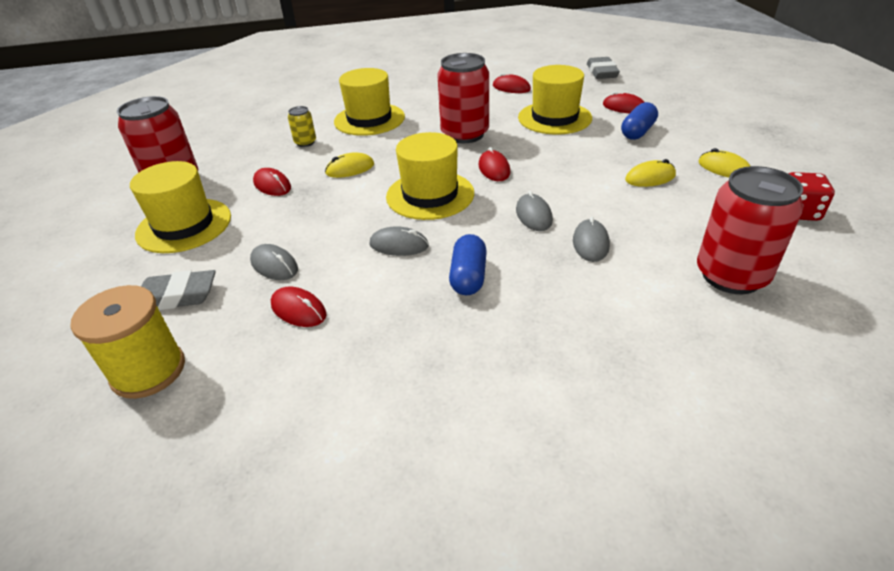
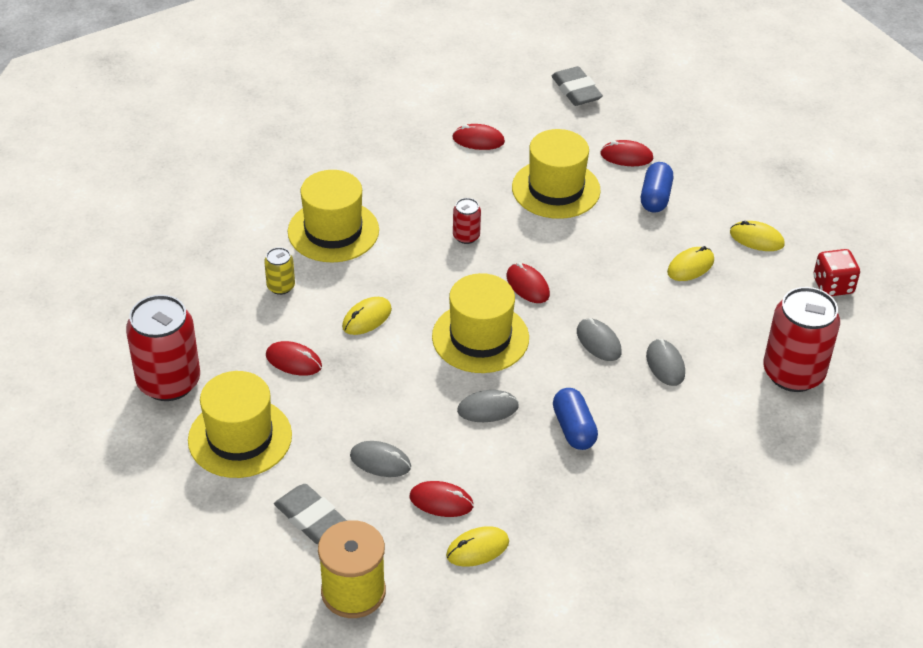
camera: 25 degrees left, 5 degrees up
grey eraser [141,270,216,310] -> grey eraser turned 75 degrees clockwise [274,484,347,544]
red can [438,53,489,143] -> red can [453,198,481,244], size x0.47
none -> yellow mouse [446,526,509,567]

